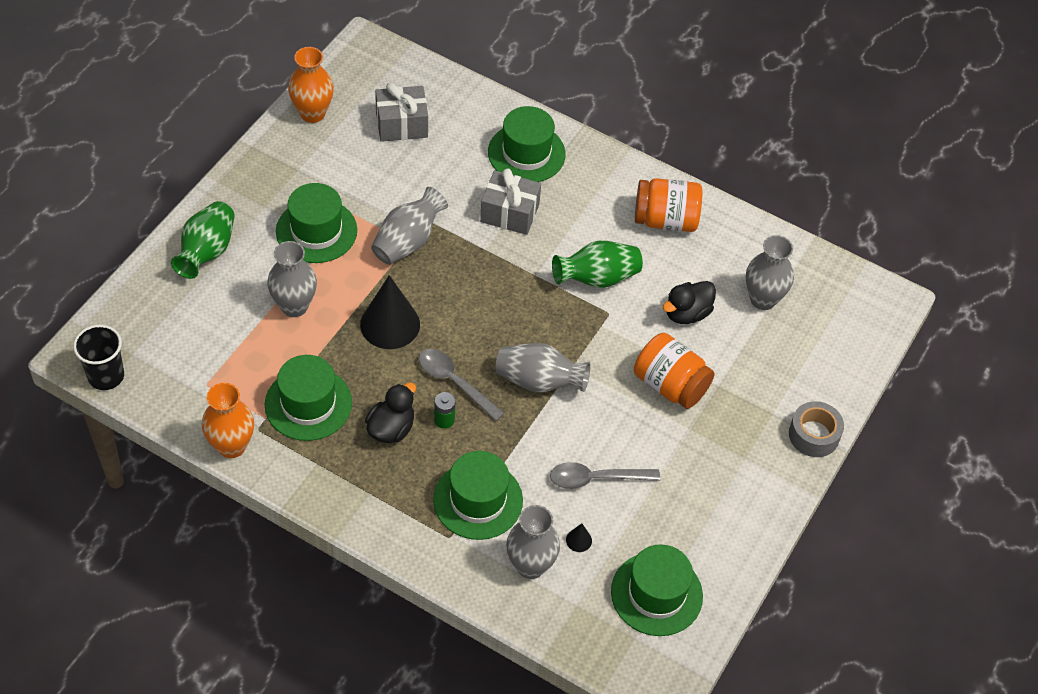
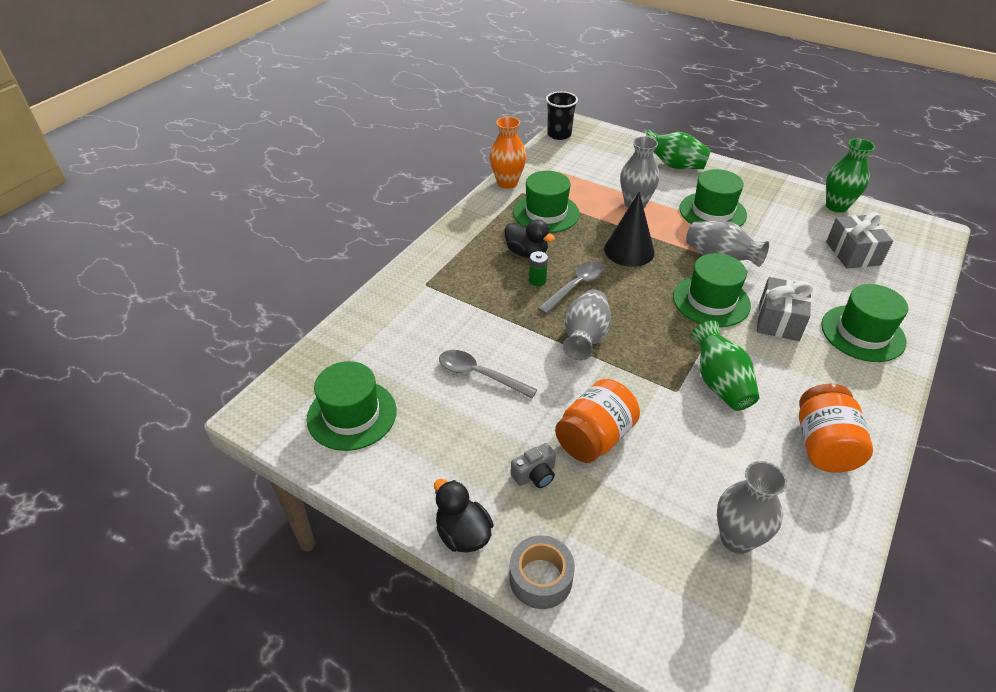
camera: 95 degrees right, 10 degrees down
orange vase [288,47,334,123] -> green vase [826,138,875,213]
green hat [433,451,523,540] -> green hat moved to [673,253,751,327]
grey vase [506,505,560,579] -> none
grey spoon [550,462,660,489] -> grey spoon turned 60 degrees counterclockwise [439,350,538,398]
black cone [566,523,592,552] -> none
black duck [663,281,716,324] -> black duck moved to [434,479,494,553]
none -> grey camera [511,443,556,488]

